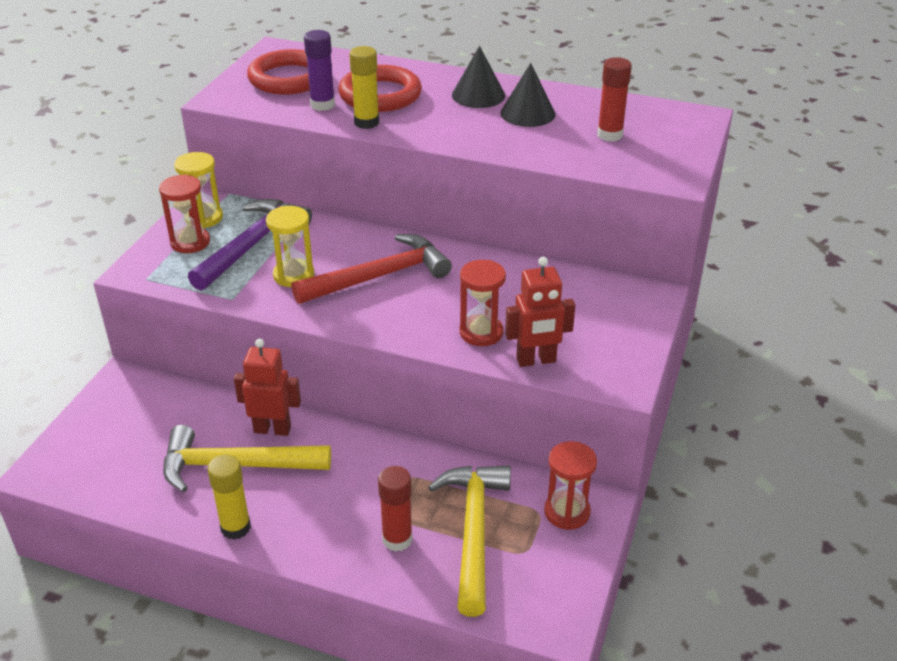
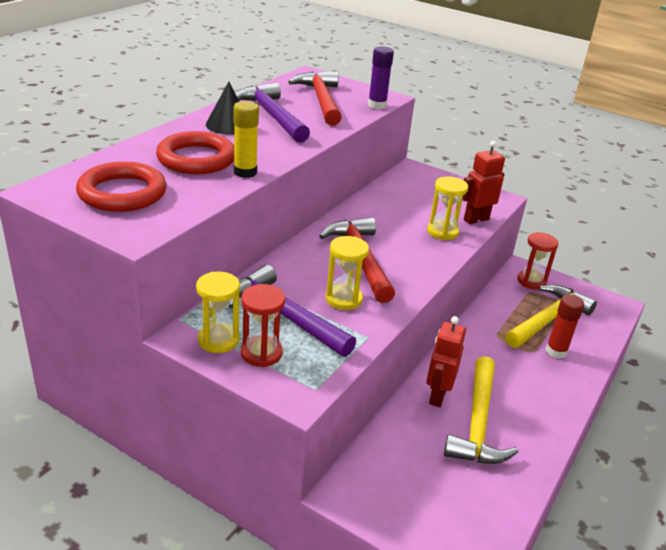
camera: 80 degrees left, 5 degrees down
yellow glue stick [207,454,251,540] -> none
purple glue stick [304,30,335,111] -> purple glue stick moved to [368,46,394,109]
yellow hammer [428,465,511,617] -> yellow hammer turned 120 degrees clockwise [505,285,597,348]
red hourglass [460,260,506,346] -> yellow hourglass [427,176,468,240]
black cone [500,63,556,127] -> purple hammer [235,83,310,143]
red robot [505,257,575,367] -> red robot turned 120 degrees counterclockwise [462,141,505,224]
red glue stick [597,57,632,142] -> red hammer [288,71,342,125]

